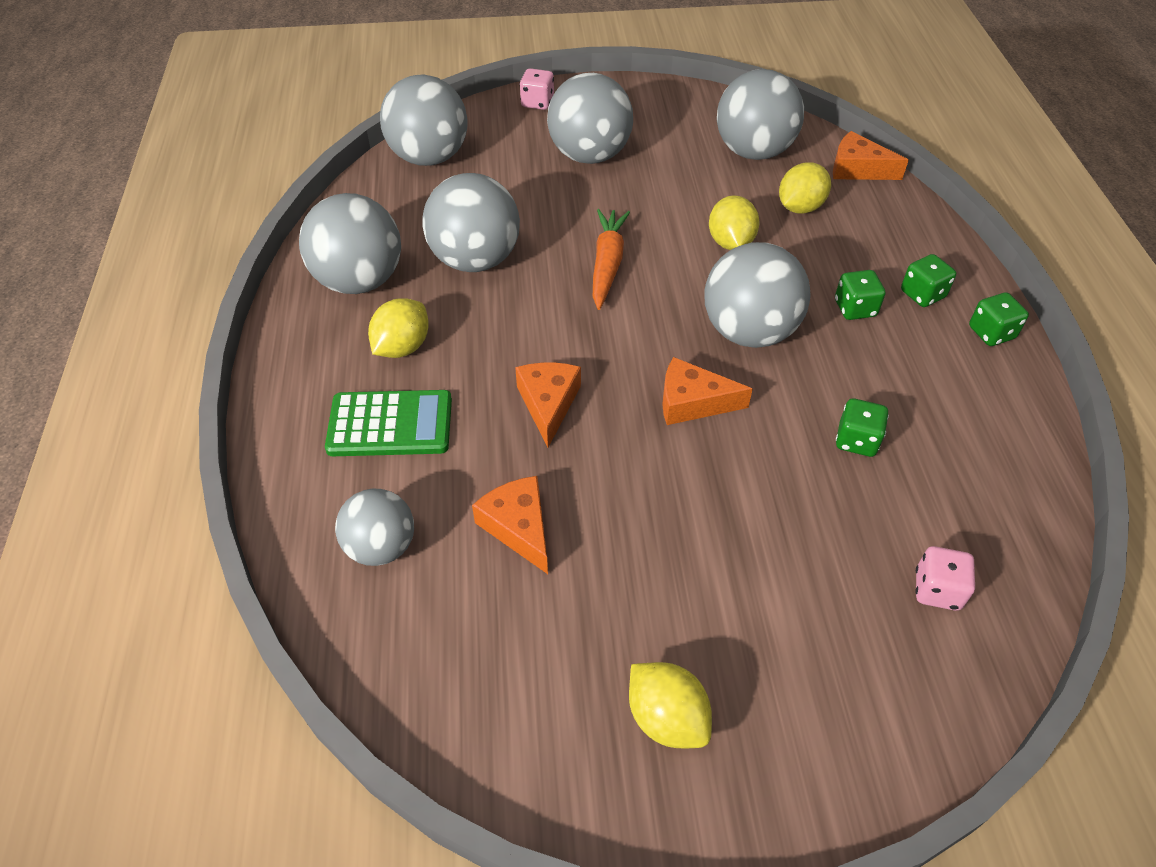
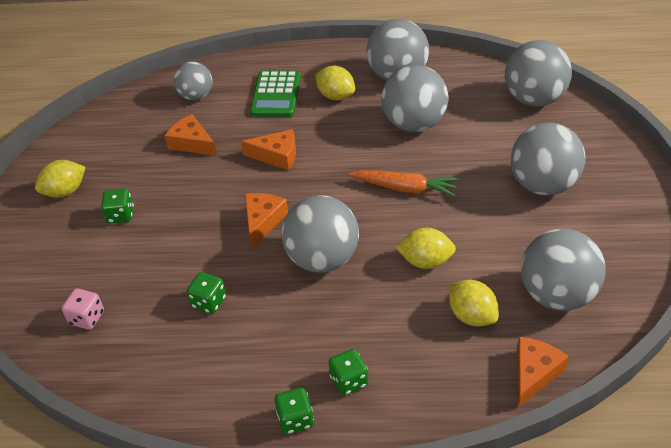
camera: 100 degrees right, 5 degrees down
orange cheese [472,476,548,574] -> orange cheese turned 120 degrees counterclockwise [165,114,217,156]
pink dice [520,68,554,110] -> none
green dice [835,270,886,320] -> green dice moved to [101,188,134,223]

